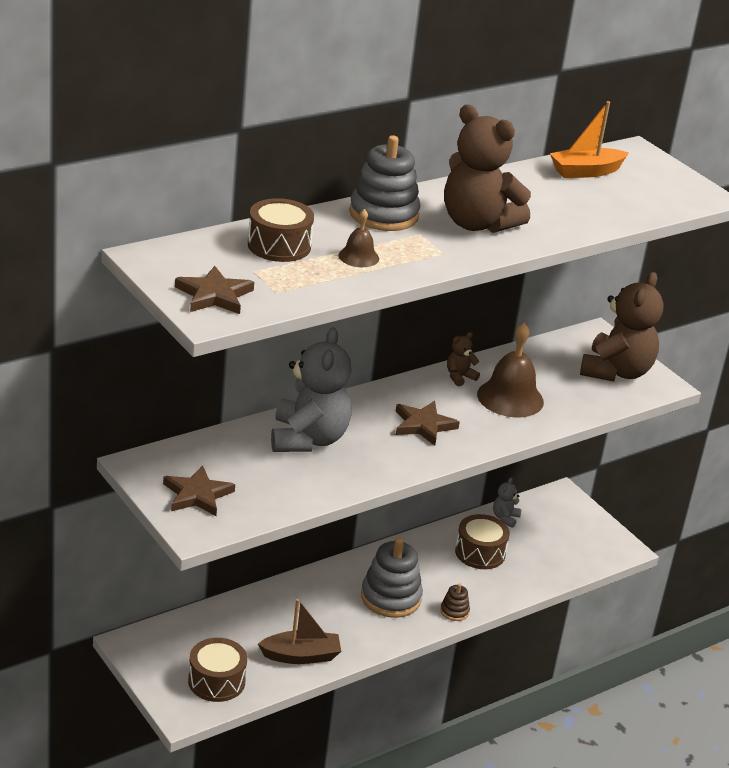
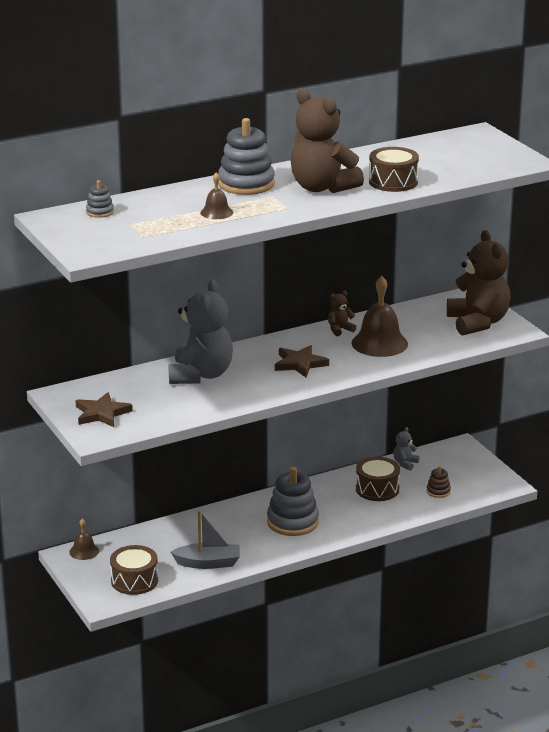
camera: 10 degrees right, 5 degrees down
brown star [175,266,254,314] -> none
brown drum [248,198,314,262] -> brown drum moved to [369,147,419,192]
brown boat [258,599,341,664] -> grey boat [171,510,240,569]
brown stacking toy [440,583,470,621] -> brown stacking toy moved to [426,466,451,498]
orange boat [550,101,629,178] -> none
brown teddy bear [580,272,664,382] -> brown teddy bear turned 45 degrees counterclockwise [447,230,511,336]
none -> brown bell [69,518,99,560]
none -> grey stacking toy [86,180,114,218]

